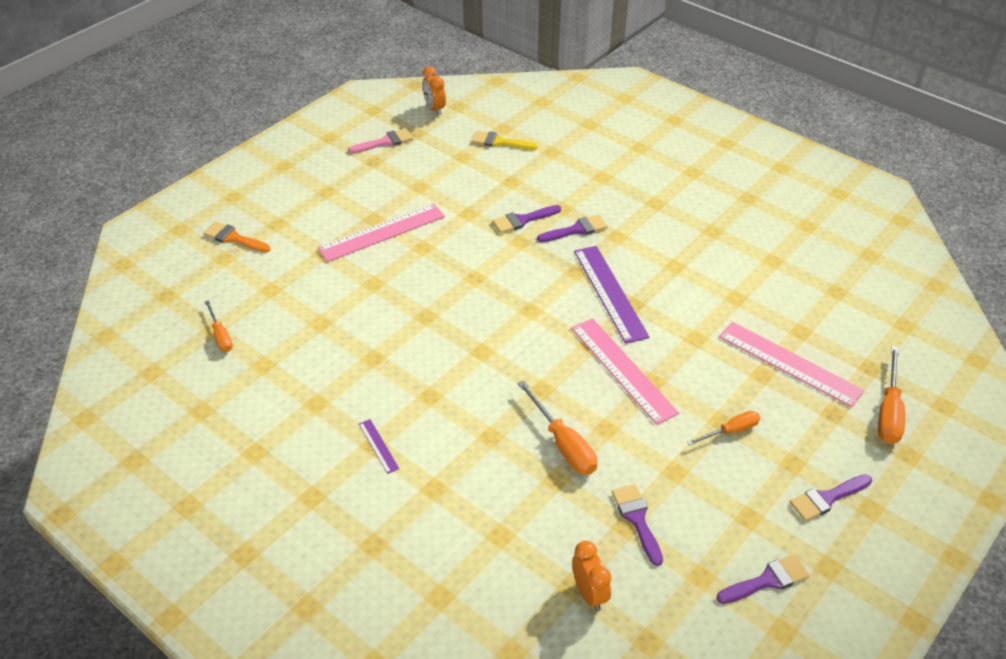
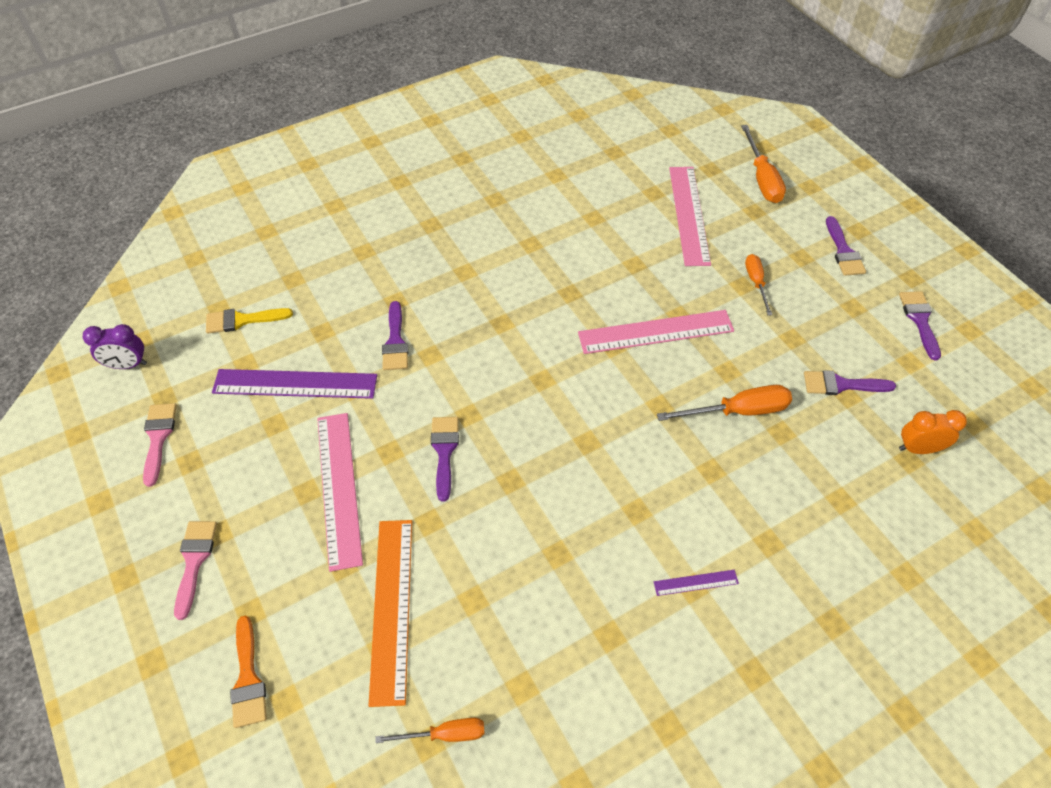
camera: 70 degrees left, 10 degrees up
orange brush [203,221,271,253] -> orange brush turned 60 degrees counterclockwise [230,616,267,728]
orange clock [422,67,446,115] -> purple clock [83,324,147,369]
yellow brush [471,130,538,150] -> yellow brush turned 45 degrees clockwise [206,308,293,333]
purple brush [537,215,608,242] -> purple brush moved to [431,417,459,501]
purple ruler [574,246,650,344] -> purple ruler moved to [212,369,377,399]
pink ruler [719,322,864,407] -> pink ruler turned 60 degrees counterclockwise [669,167,711,266]
orange screwdriver [878,346,905,444] -> orange screwdriver turned 45 degrees clockwise [741,125,786,203]
none -> pink brush [174,521,217,620]
none -> orange ruler [369,520,412,707]

